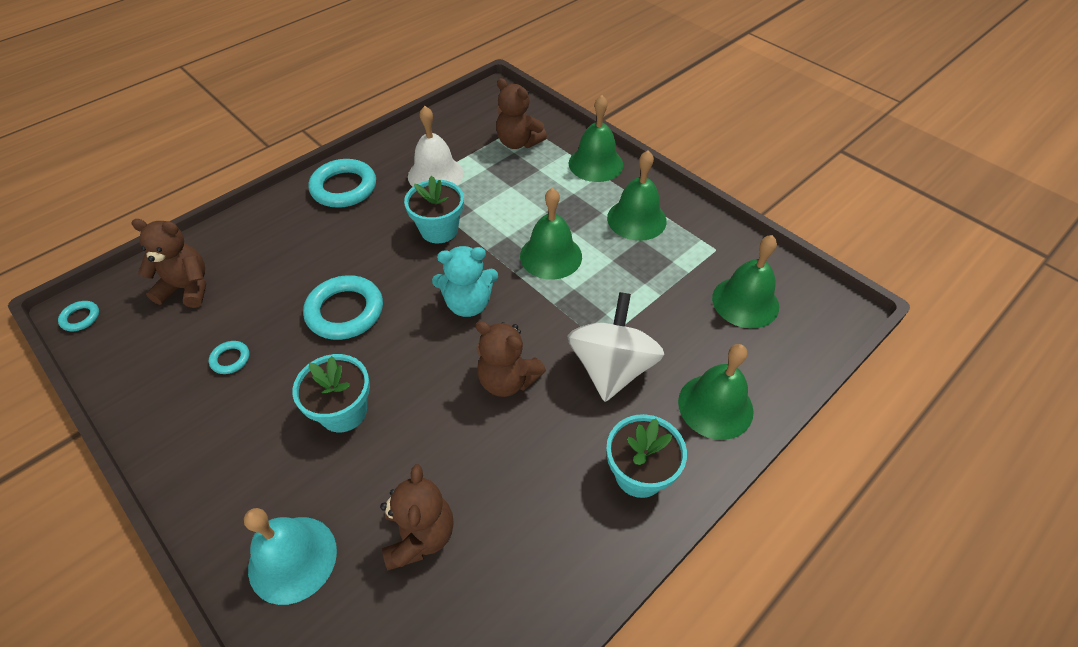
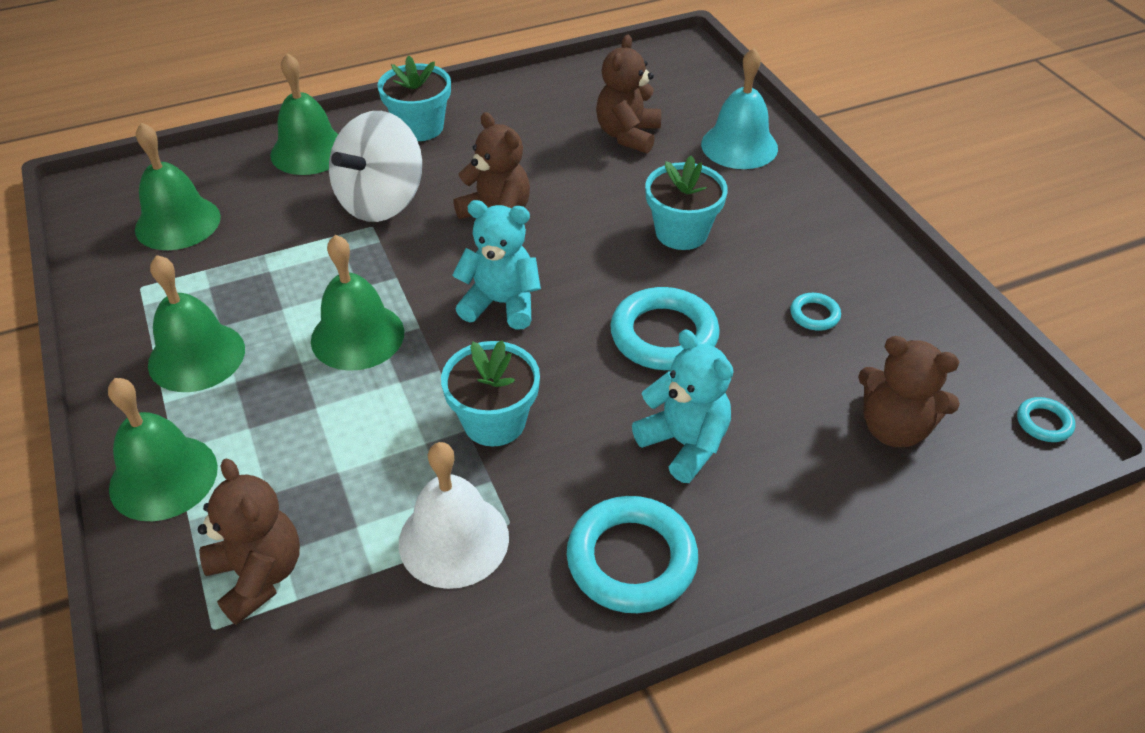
camera: 160 degrees left, 5 degrees down
none -> turquoise teddy bear [632,329,733,483]

